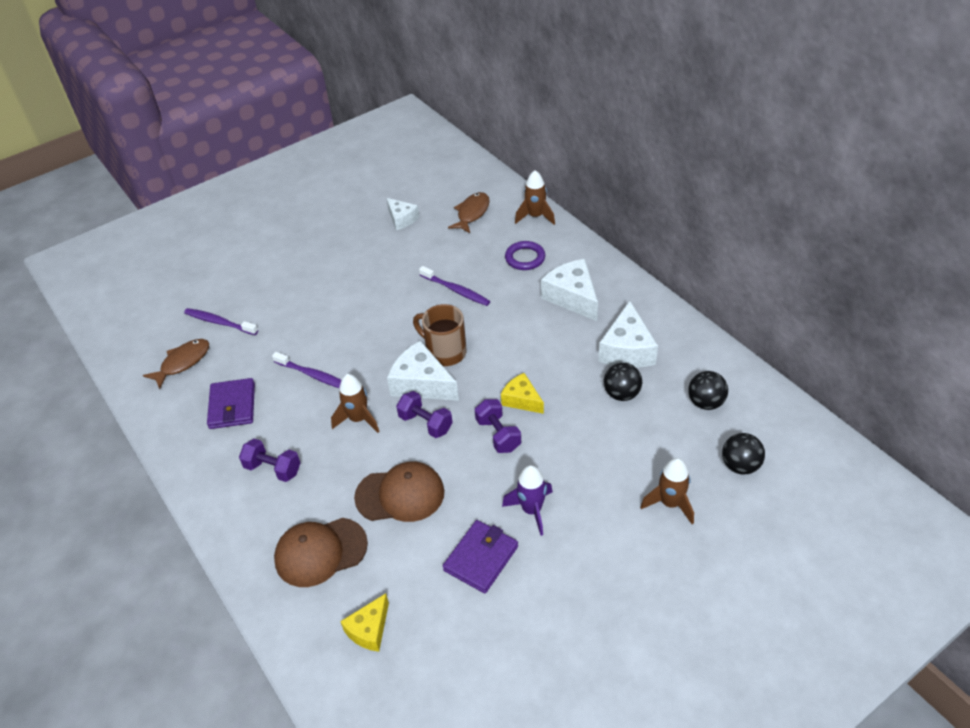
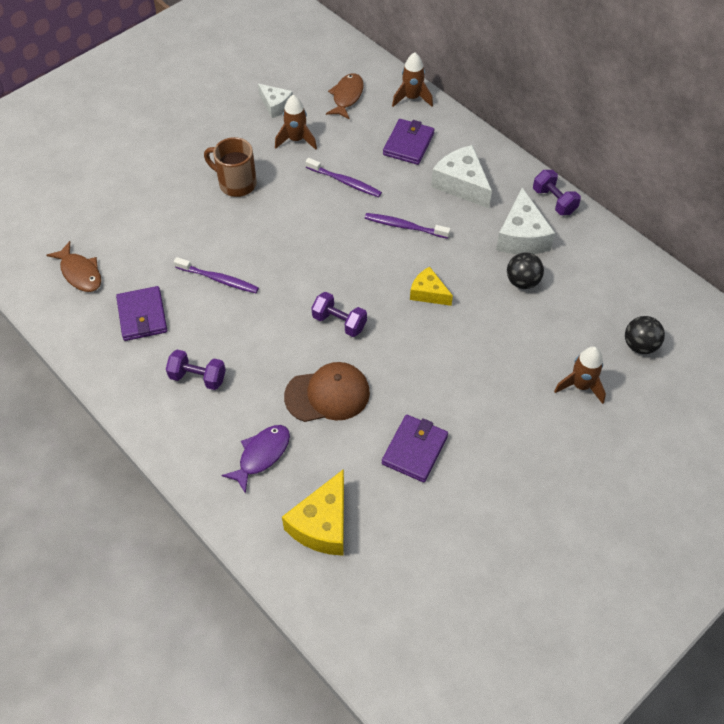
camera: 10 degrees left, 10 degrees up
brown fish [143,339,209,389] -> brown fish turned 105 degrees clockwise [46,241,101,292]
purple toothbrush [184,308,258,335] -> purple toothbrush moved to [365,213,451,239]
brown cap [274,518,368,587] -> purple fish [221,425,290,494]
brown rocket [331,374,380,433] -> brown rocket moved to [275,95,317,150]
yellow cheese [340,593,389,652] -> yellow cheese [282,469,344,556], size x1.62
white cheese [387,340,459,401] -> none
brown mug [413,304,467,366] -> brown mug moved to [204,137,257,197]
purple dumbbell [475,399,521,453] -> purple dumbbell moved to [533,170,581,215]
purple rocket [502,465,553,536] -> none
purple ring [505,241,545,270] -> purple wallet [383,119,434,165]
black ball [688,371,728,410] -> none

